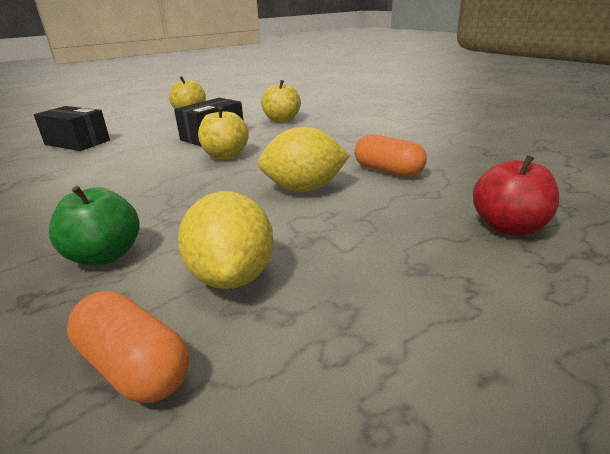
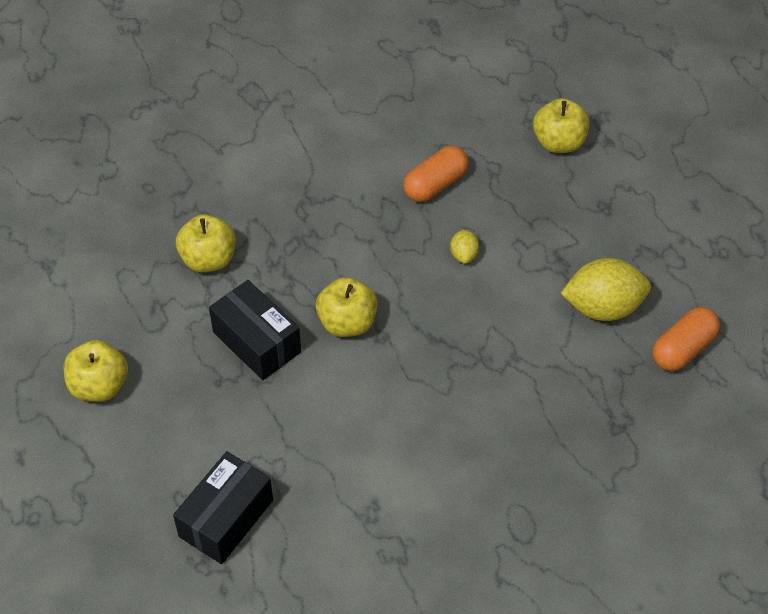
camera: 85 degrees left, 25 degrees up
green apple [49,186,140,265] -> none
yellow lemon [258,127,350,192] -> yellow lemon [450,229,479,264], size x0.48
red apple [473,155,559,235] -> yellow apple [533,98,590,153]

